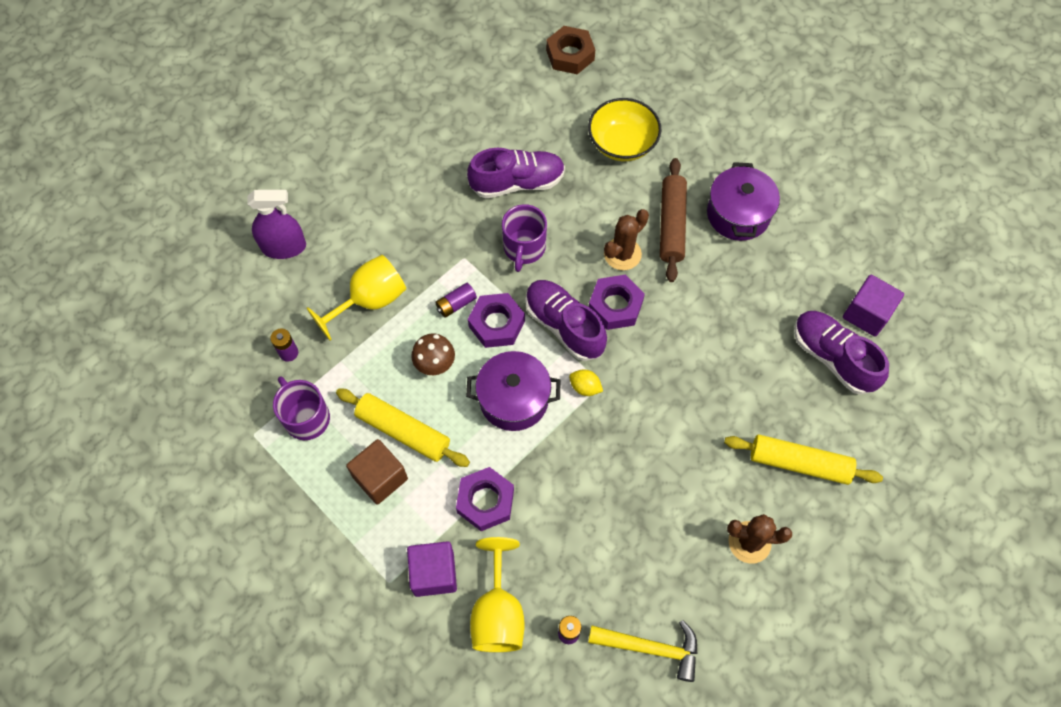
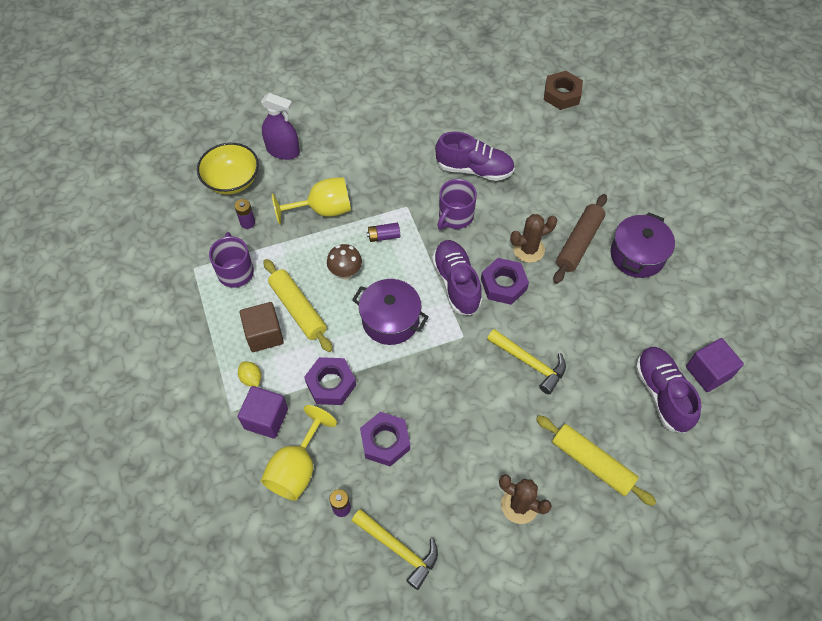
camera: 25 degrees right, 5 degrees down
purple nut [468,293,525,348] -> purple nut moved to [360,412,410,467]
yellow lemon [569,369,603,396] -> yellow lemon moved to [238,362,262,386]
yellow bowl [588,98,661,161] -> yellow bowl moved to [197,143,259,195]
none -> yellow hammer [487,329,566,394]

